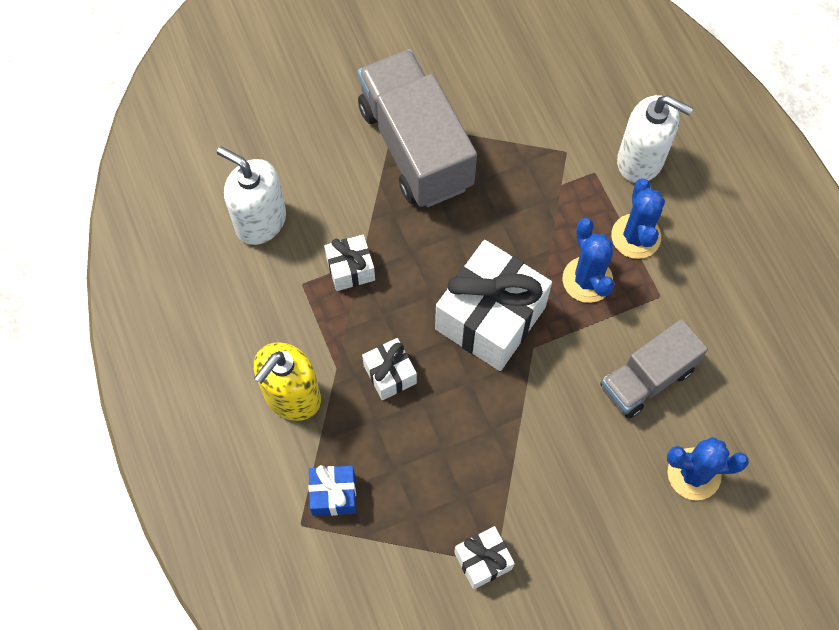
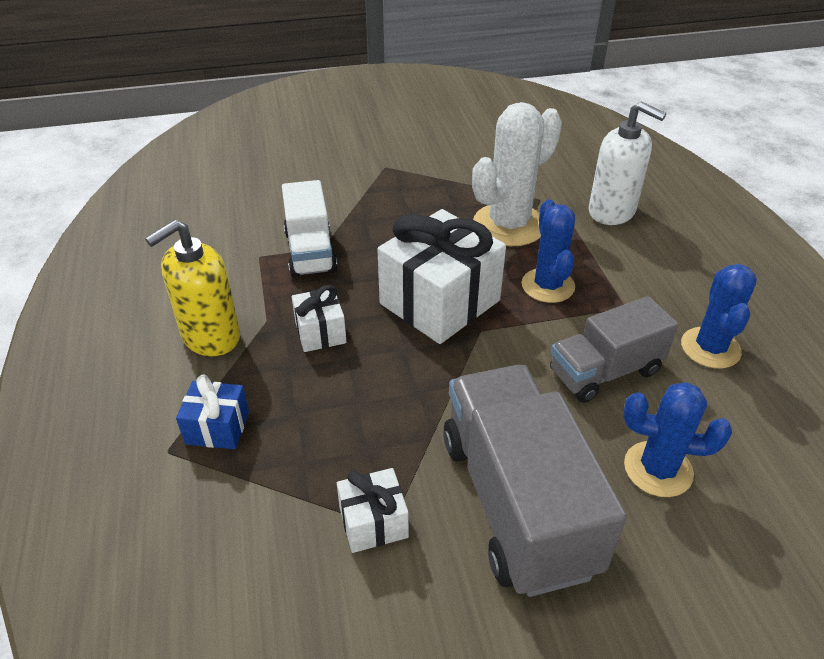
camera: 10 degrees right, 25 degrees down
white soap dispenser [217,147,286,245] -> none
white gift [324,235,375,291] -> white truck [282,180,337,277]
grey truck [358,49,477,207] -> grey truck moved to [443,365,627,597]
blue cactus [611,179,665,259] -> blue cactus moved to [681,264,757,368]
none -> white cactus [472,102,562,246]

